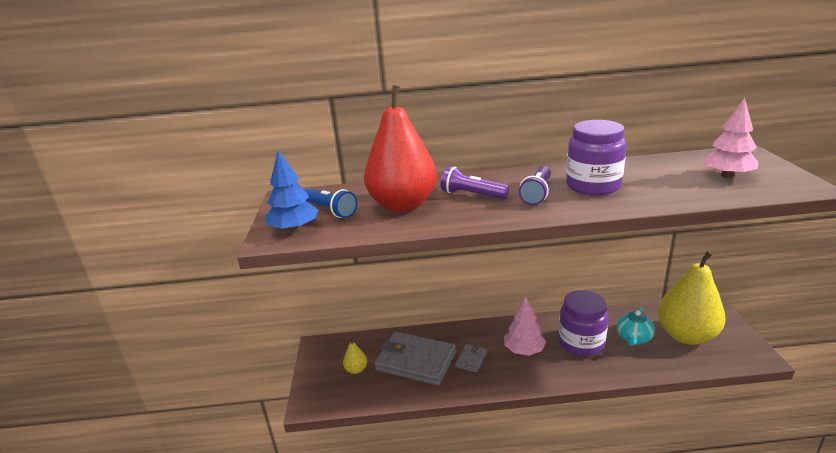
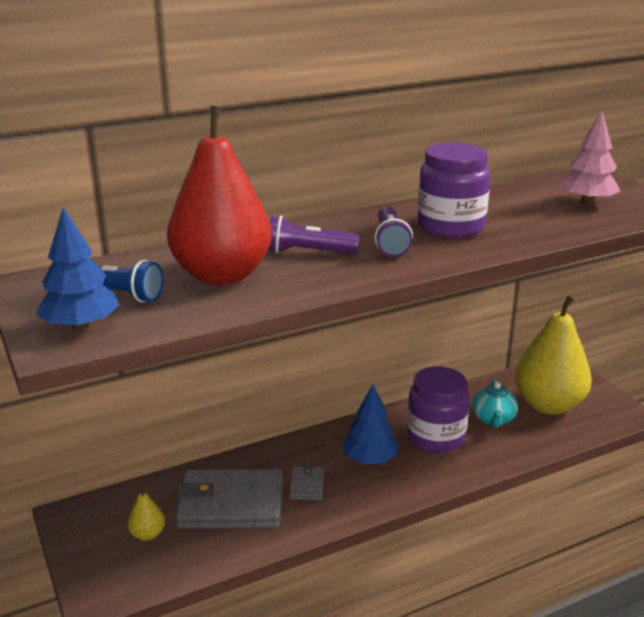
camera: 25 degrees left, 0 degrees up
pink tree [504,297,546,356] -> blue tree [342,384,398,464]

